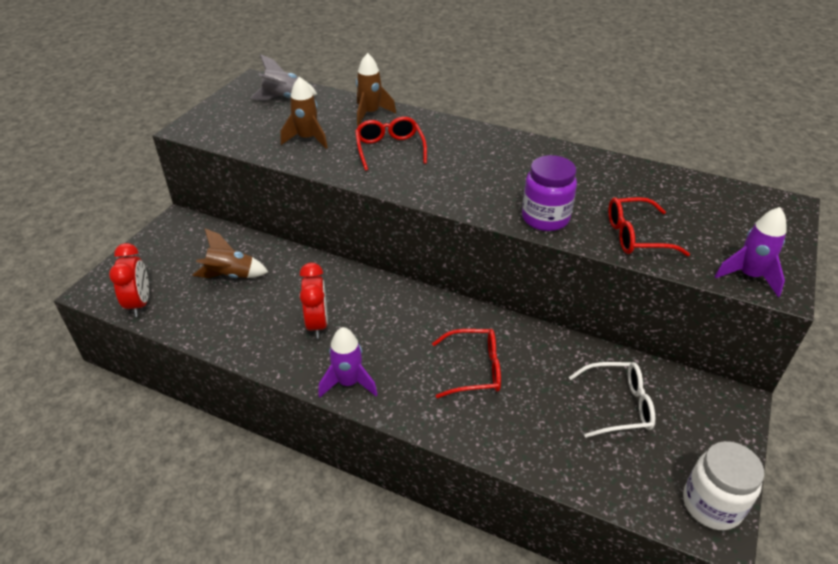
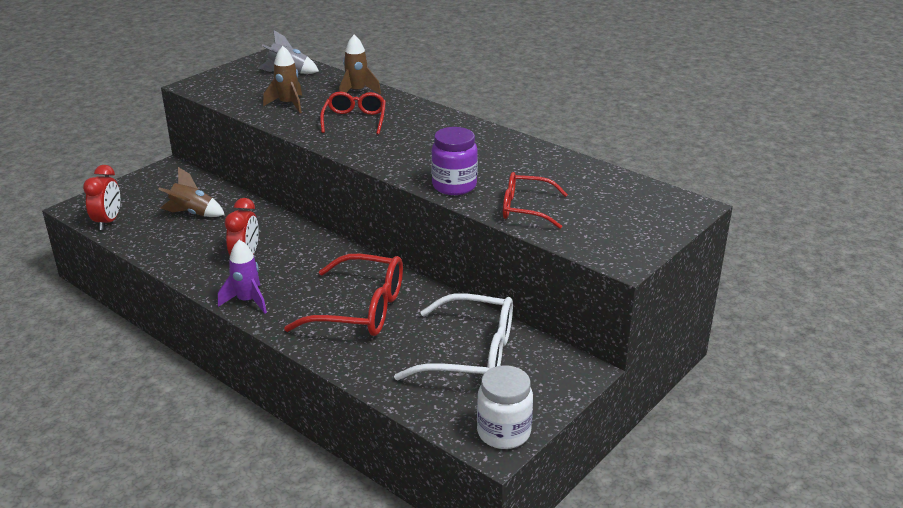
camera: 15 degrees right, 10 degrees down
red glasses [432,329,501,398] -> red glasses [284,254,403,336], size x1.61
white glasses [569,362,655,438] -> white glasses [394,293,513,380], size x1.61
purple rocket [715,207,787,297] -> none

